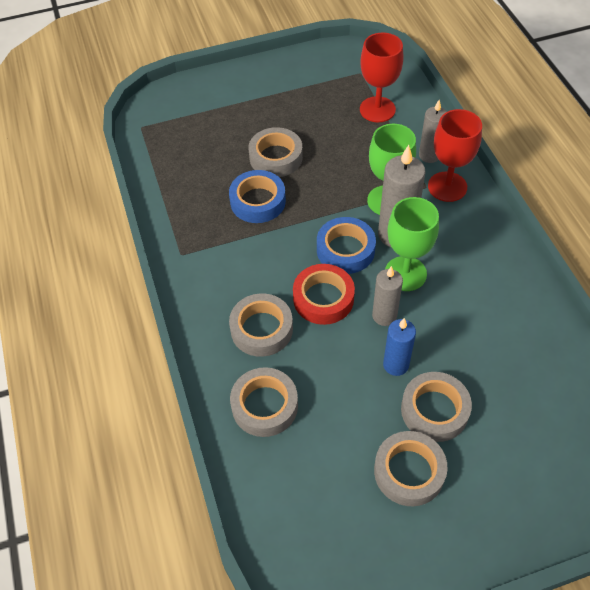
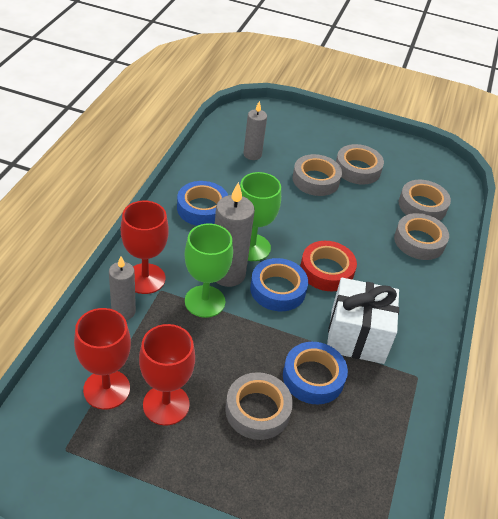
camera: 150 degrees left, 10 degrees down
grey tape [229,294,293,357] -> grey tape moved to [399,180,451,221]
grey candle [372,266,403,326] -> grey candle moved to [243,101,267,160]
blue candle [383,318,416,376] -> none
none -> red goblet [139,324,195,426]
none -> blue tape [177,181,228,226]
none -> white gift [327,278,399,364]

